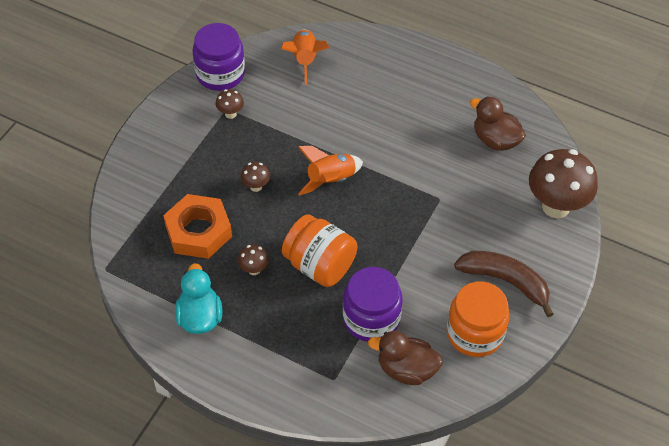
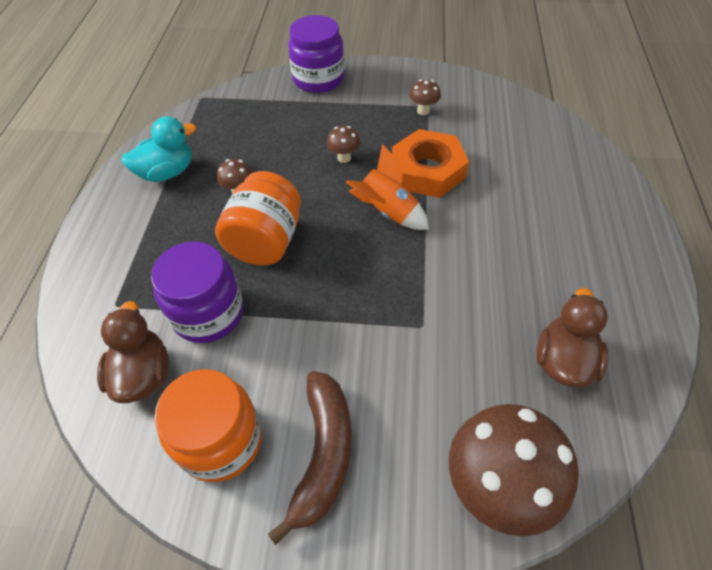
camera: 70 degrees right, 0 degrees up
orange nut [163,194,232,259] -> orange nut moved to [392,129,469,198]
purple jar [192,23,245,91] -> purple jar moved to [288,15,344,93]
orange rocket [281,30,329,85] -> none

